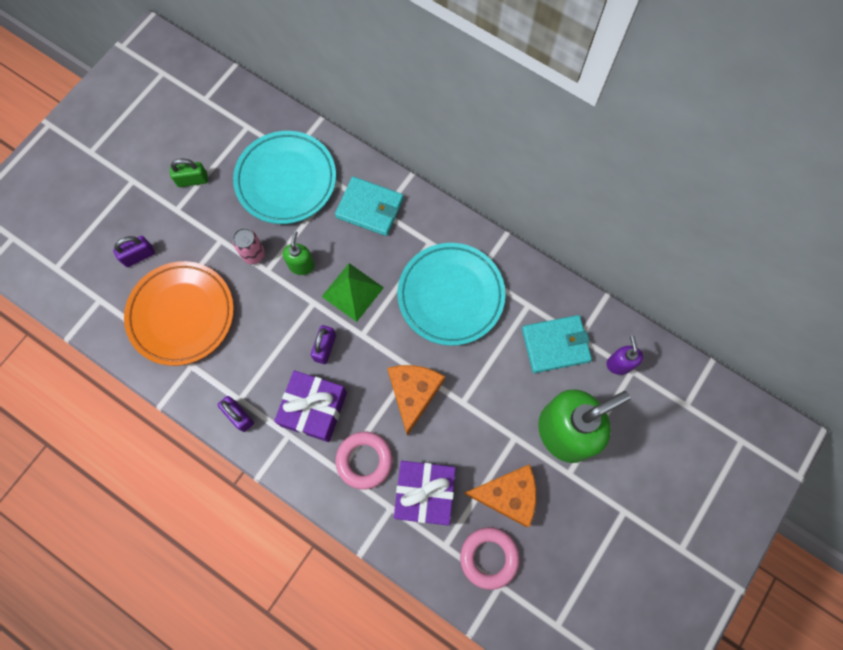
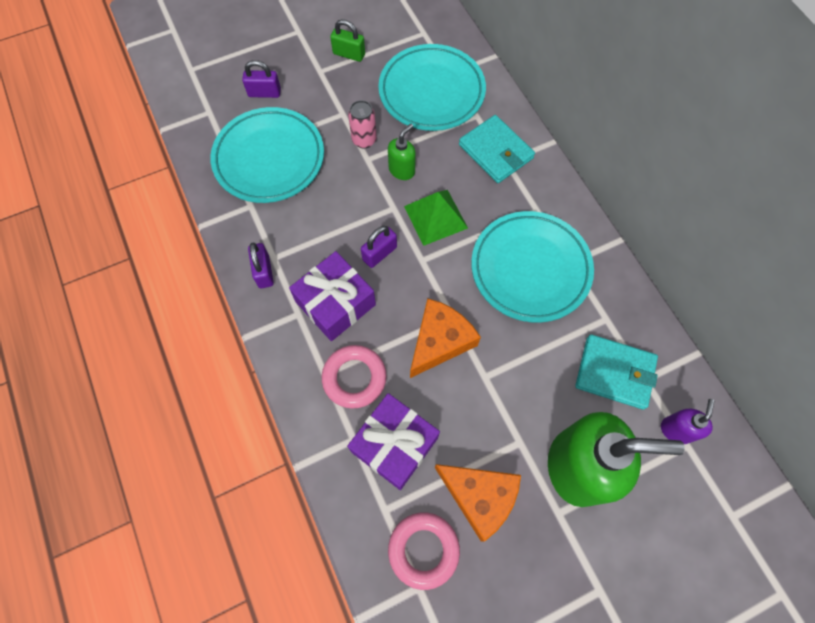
camera: 30 degrees right, 5 degrees down
orange plate [124,261,234,366] -> turquoise plate [210,107,324,203]

